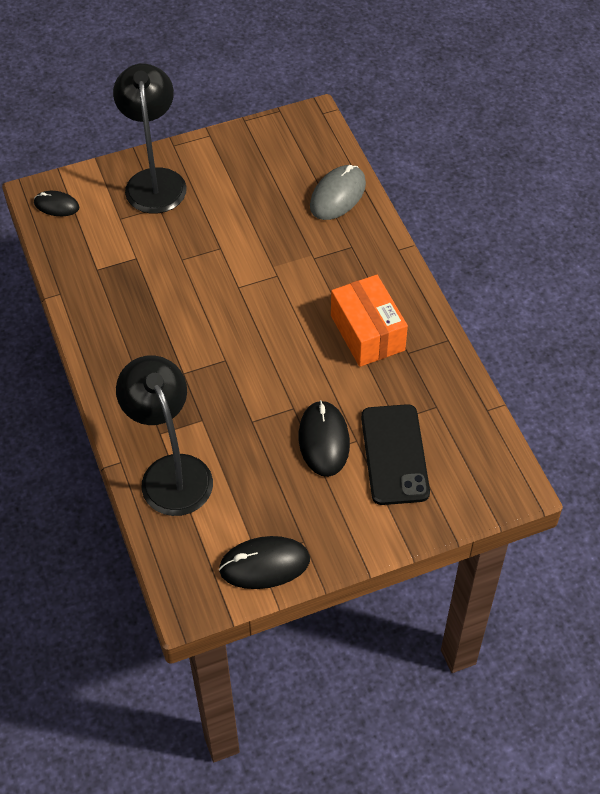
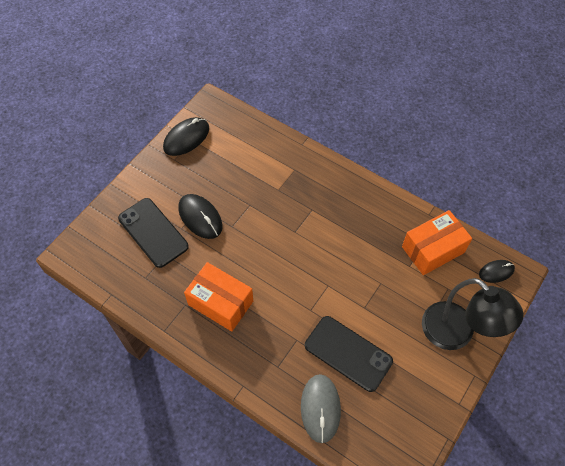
camera: 145 degrees right, 5 degrees up
black lamp [116,355,213,516] -> none
none -> black phone [305,316,393,392]
none -> orange box [402,210,472,275]

